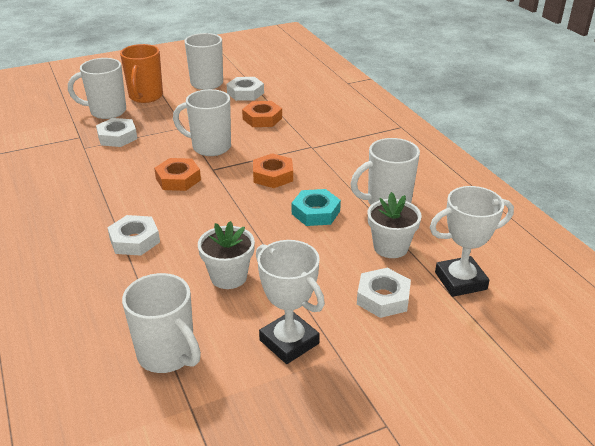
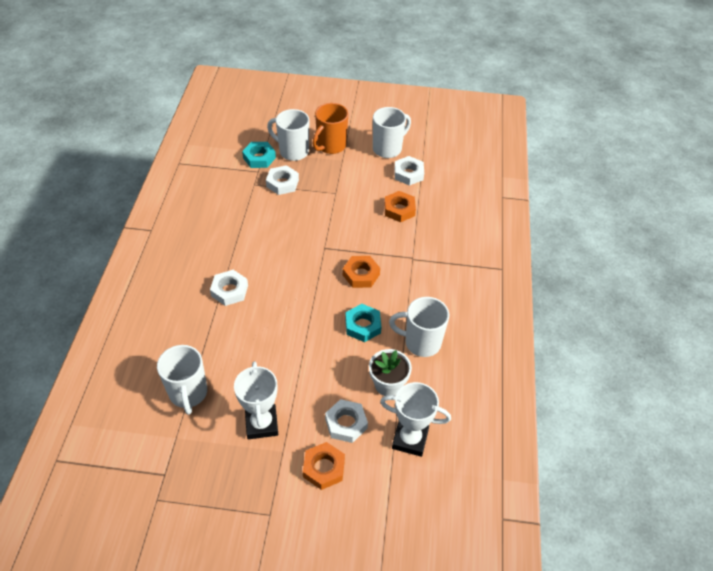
camera: 30 degrees right, 15 degrees up
orange nut [154,158,201,191] -> orange nut moved to [303,442,345,490]
white mug [173,89,231,156] -> none
white flower pot [198,221,255,289] -> none
none -> turquoise nut [242,142,276,168]

